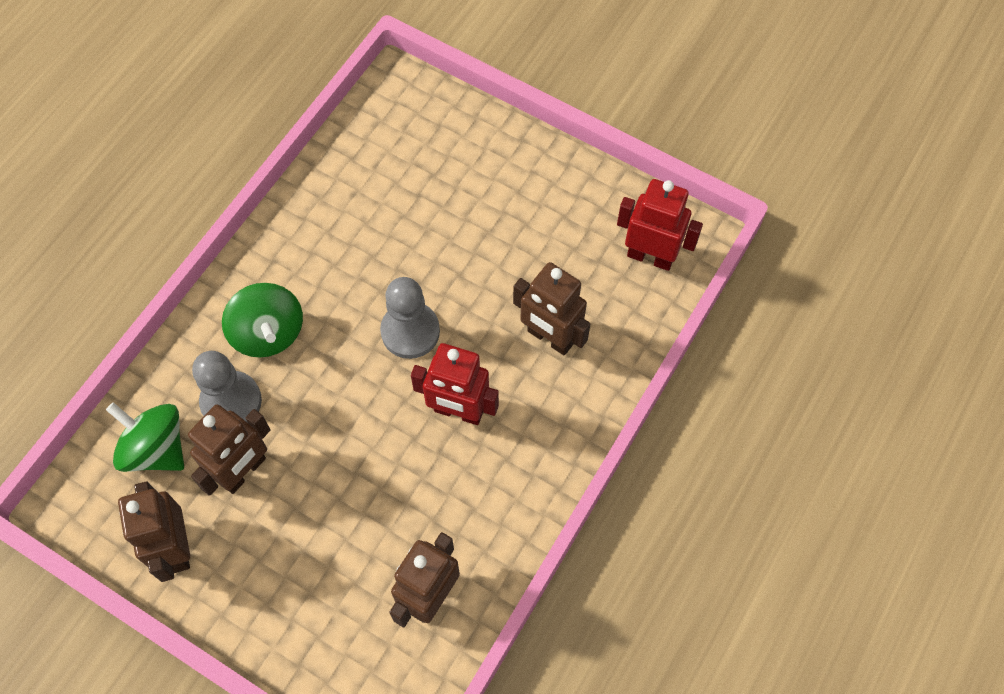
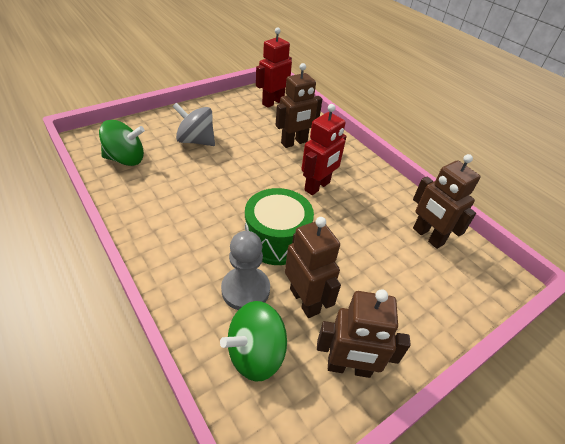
camera: 70 degrees left, 20 degrees down
green spinning top [222,283,303,358] -> green spinning top moved to [99,120,145,166]
grey pawn [380,277,440,359] -> none
none -> grey spinning top [172,103,215,146]
none -> green drum [245,188,314,265]

